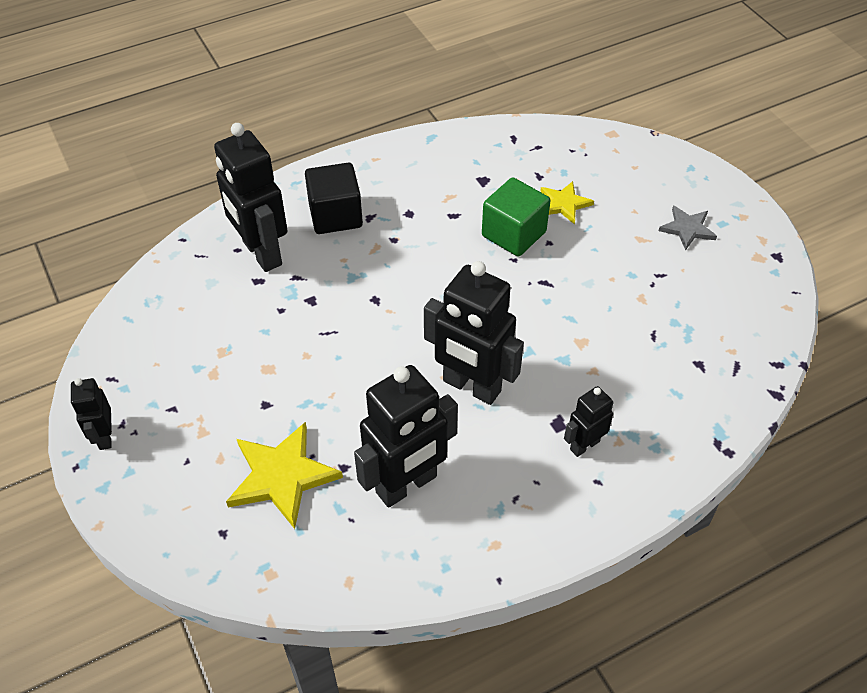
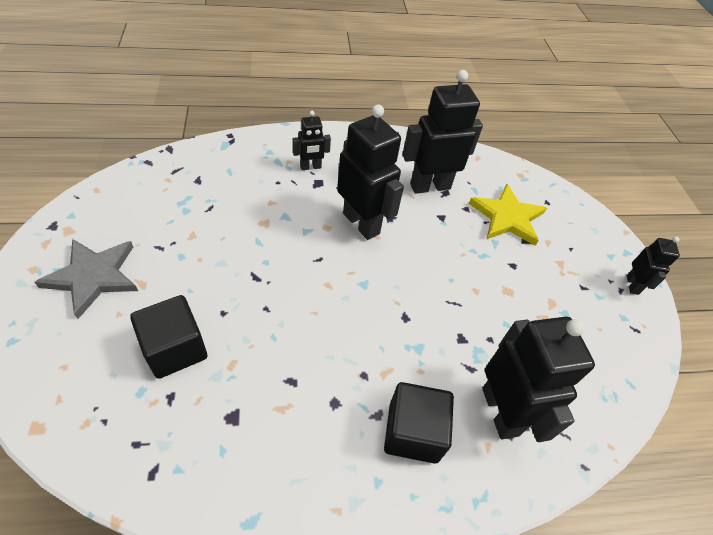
camera: 165 degrees left, 0 degrees up
green cube [482,177,550,257] -> none
yellow star [540,181,594,225] -> black cube [130,295,207,379]
grey star [659,205,717,251] -> grey star [35,239,138,319], size x1.69

